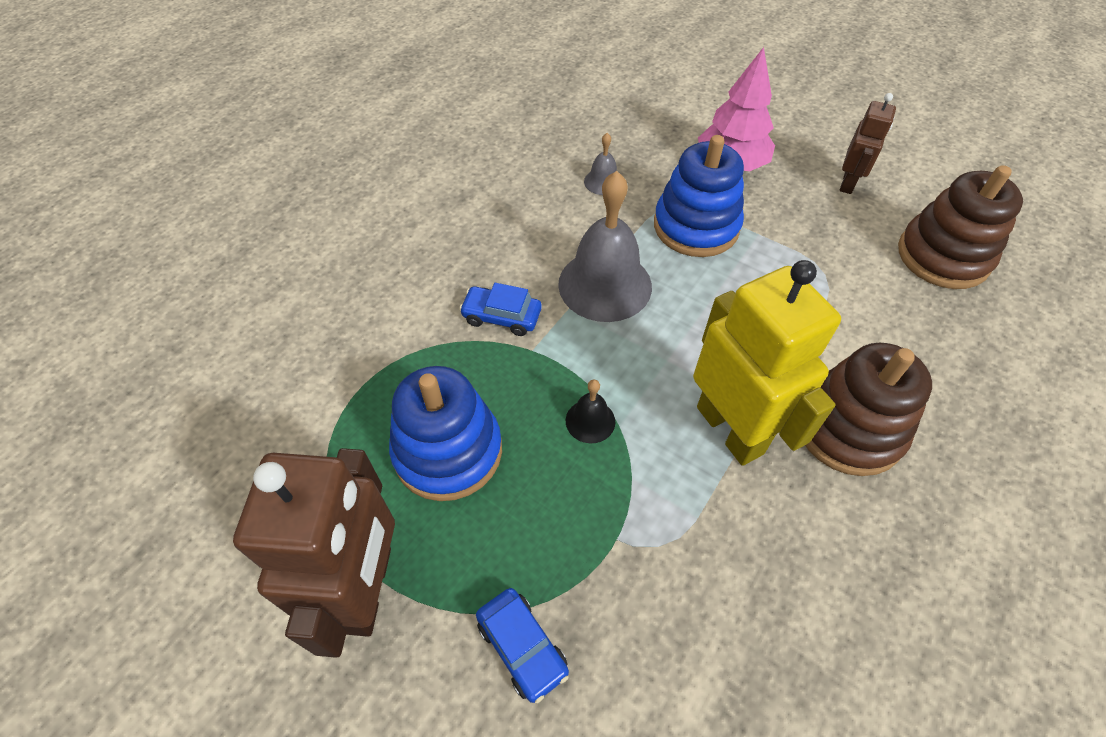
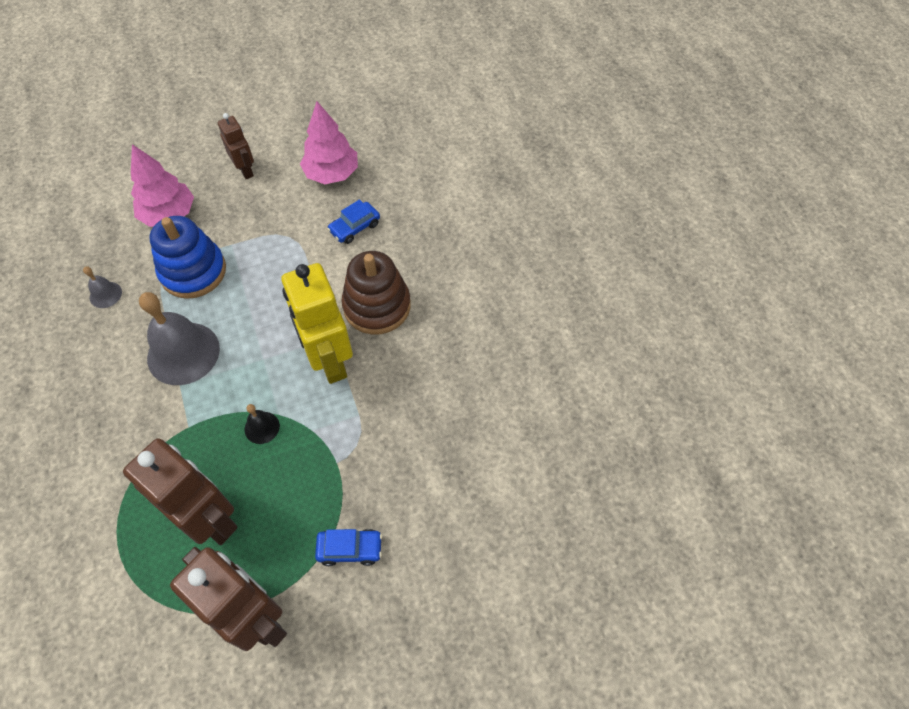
camera: 55 degrees left, 5 degrees up
blue stacking toy [389,366,502,501] -> brown robot [123,438,238,545]
blue car [459,283,542,336] -> blue car moved to [327,199,380,244]
yellow robot [693,260,841,466] -> yellow robot turned 120 degrees counterclockwise [281,263,353,384]
brown stacking toy [898,165,1023,289] -> pink tree [300,101,358,184]

